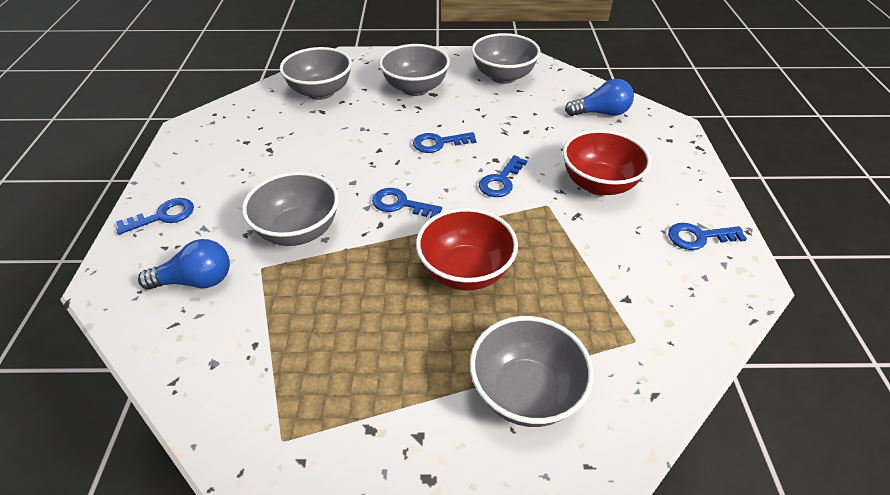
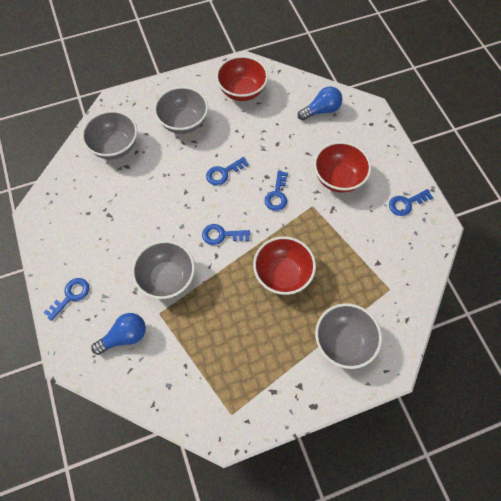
camera: 20 degrees left, 20 degrees up
grey bowl [471,33,541,84] -> red bowl [216,56,268,101]

